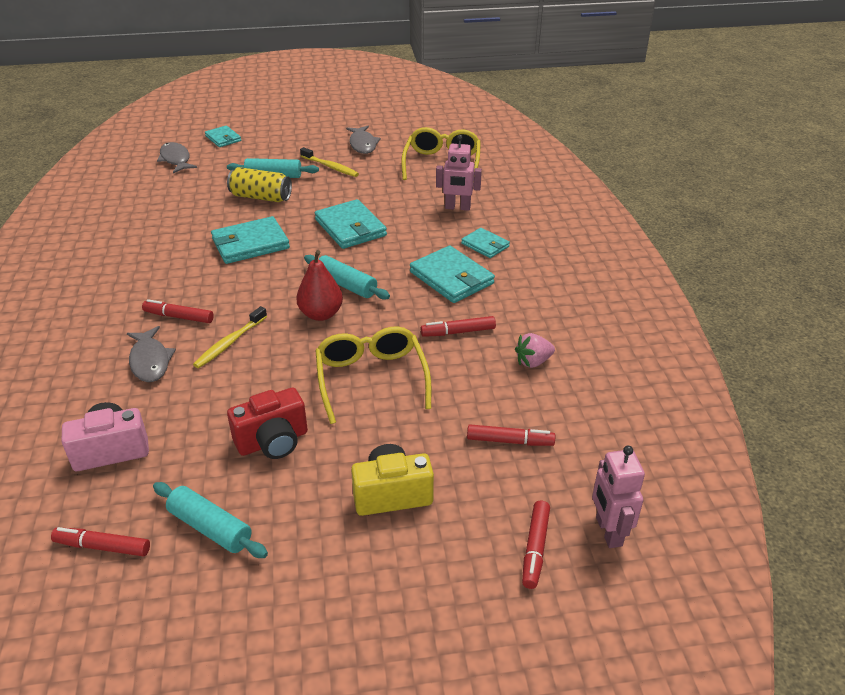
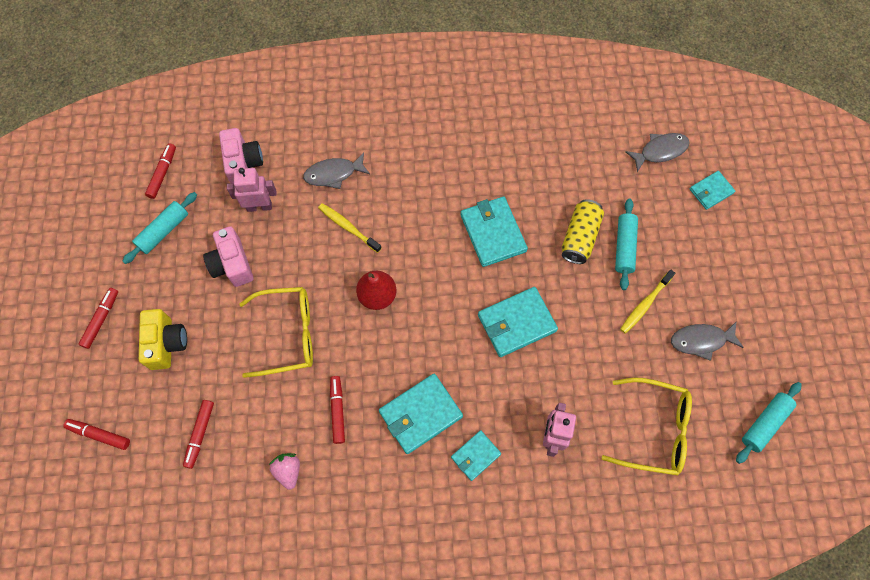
camera: 95 degrees right, 30 degrees up
red marker [142,299,214,323] -> red marker moved to [78,288,118,349]
red camera [227,388,308,459] -> pink camera [203,226,253,287]
turquoise rolling pin [304,255,390,300] -> turquoise rolling pin moved to [736,382,802,464]
pink robot [592,446,645,548] -> pink robot moved to [227,168,277,212]

